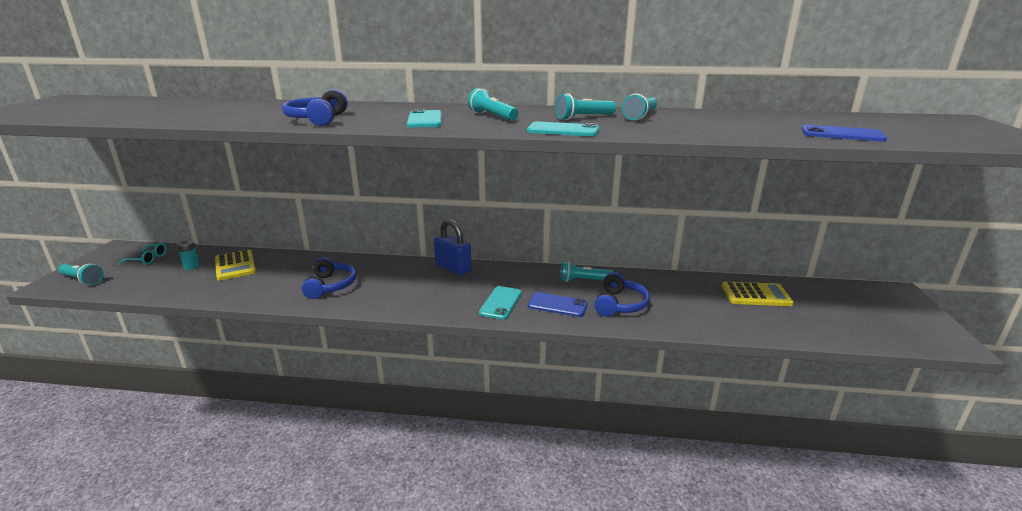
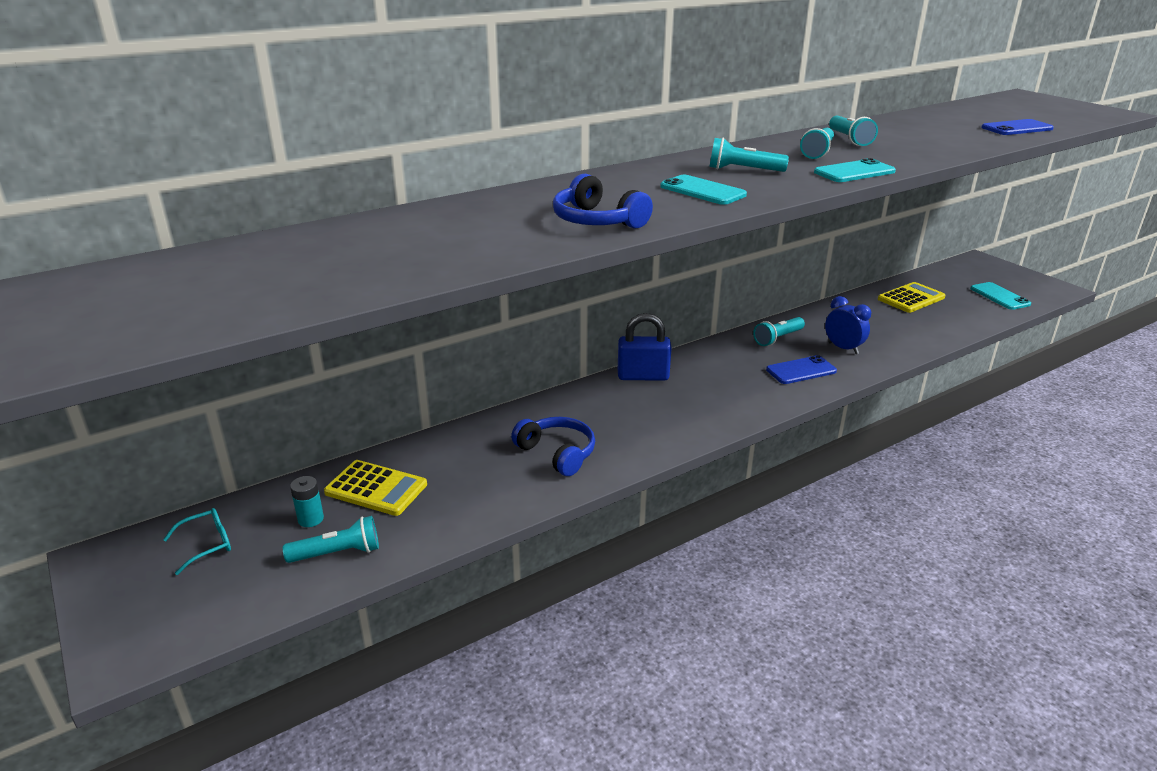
camera: 40 degrees left, 5 degrees up
turquoise flashlight [58,264,104,285] -> turquoise flashlight moved to [283,516,379,563]
turquoise phone [479,286,522,319] -> turquoise phone moved to [970,282,1031,310]
blue headphones [594,272,650,317] -> blue clock [825,296,871,354]

